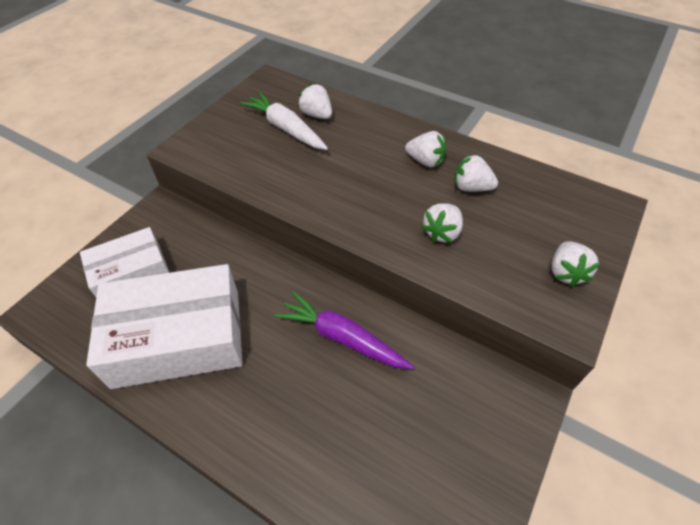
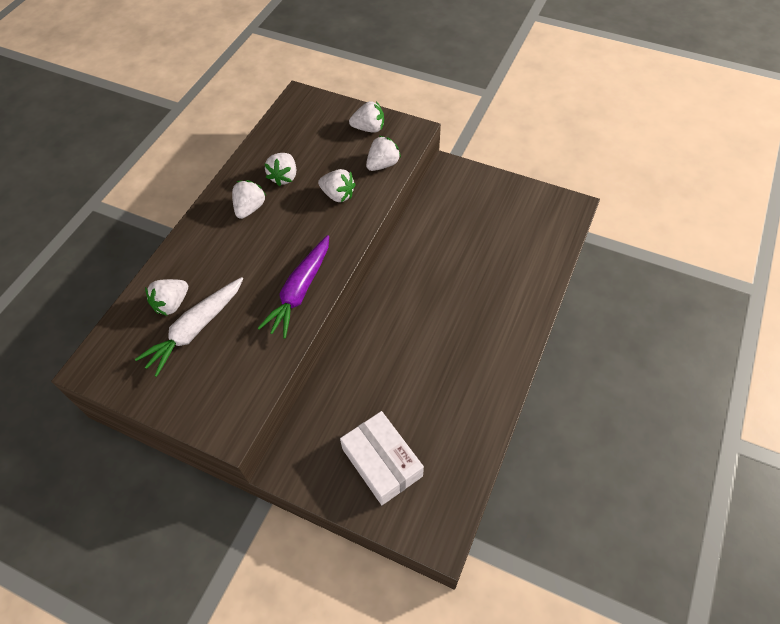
camera: 95 degrees left, 5 degrees up
white box [86,264,243,389] -> none
purple carrot [275,291,414,369] -> purple carrot moved to [258,235,329,339]
none -> white strawberry [366,136,401,171]

